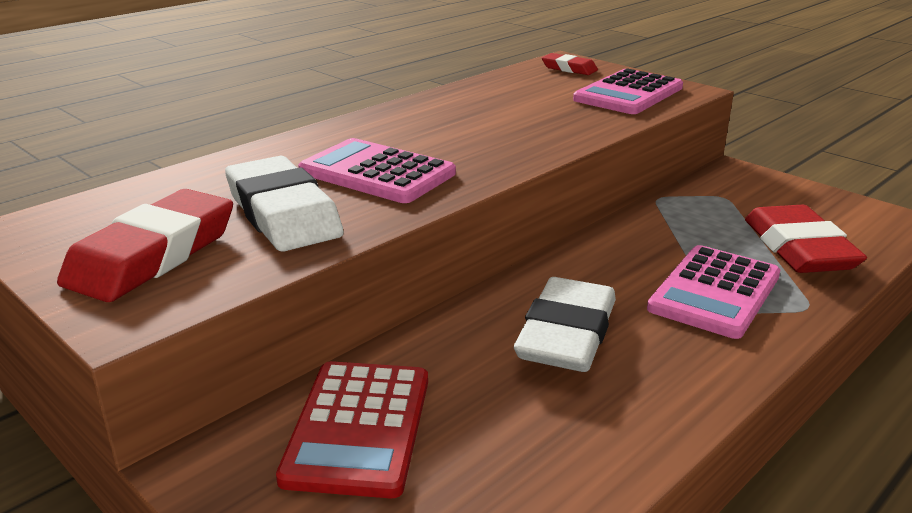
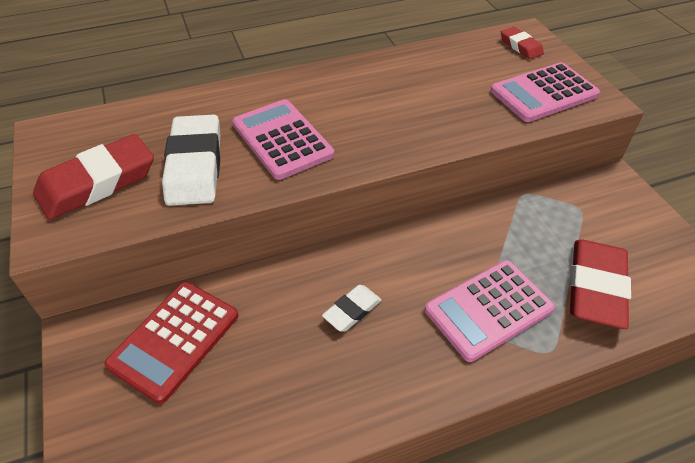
camera: 25 degrees right, 20 degrees up
white eraser [514,277,616,372] -> white eraser [322,285,382,332], size x0.52

